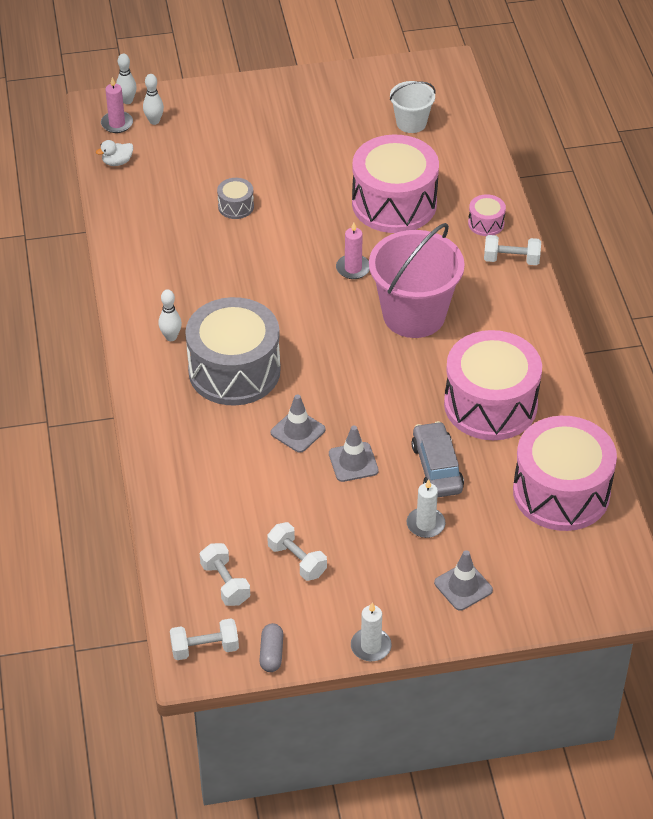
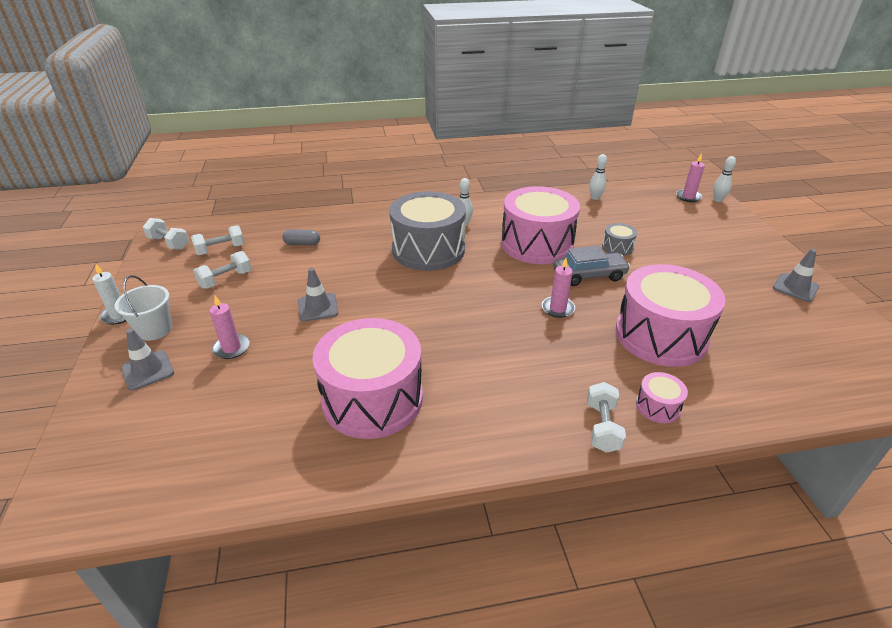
camera: 90 degrees right, 10 degrees down
white duck [96,140,133,166] -> none
white bowling pin [143,74,164,125] -> white bowling pin moved to [589,154,607,200]
white dumbbell [170,619,239,660] -> white dumbbell turned 45 degrees counterclockwise [143,218,189,250]
grey capsule [259,623,283,672] -> grey capsule moved to [282,229,320,245]
grey traffic cone [271,394,326,453] -> grey traffic cone moved to [773,249,819,302]
pink bucket [369,223,465,338] -> none
white bucket [390,81,436,133] -> white bucket moved to [115,275,172,341]
white candle [407,479,446,538] -> pink candle [210,296,250,359]
grey car [411,421,464,498] -> grey car moved to [553,246,631,286]
pink drum [513,416,617,531] -> pink drum moved to [501,186,580,264]

